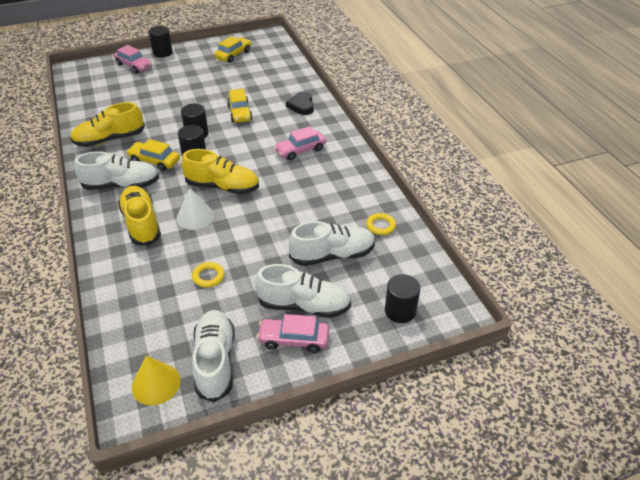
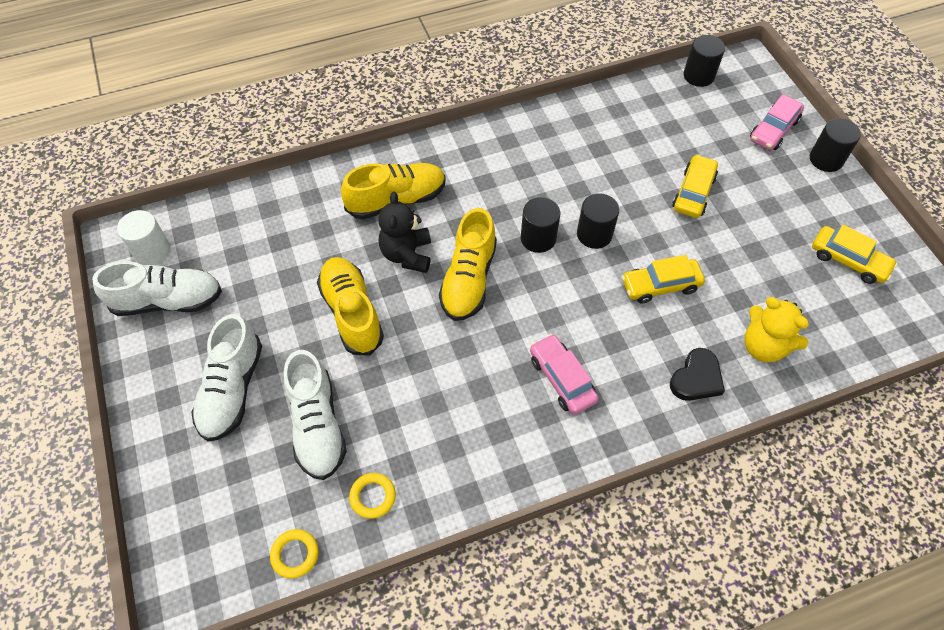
camera: 90 degrees right, 15 degrees up
yellow shoe [70,102,145,147] -> yellow shoe moved to [317,257,384,356]
white shoe [74,151,159,190] -> none
yellow car [126,139,180,171] -> yellow car moved to [673,154,718,218]
yellow cone [132,356,180,405] -> white cylinder [117,210,170,265]
white cone [177,188,214,230] -> black teddy bear [378,192,431,273]
yellow ring [192,262,225,288] -> yellow ring moved to [270,529,318,579]
pink car [257,314,329,353] -> none
black heart [286,92,314,115] -> black heart turned 135 degrees clockwise [670,348,725,401]
black cylinder [385,274,421,323] -> black cylinder moved to [684,35,725,87]
none -> yellow teddy bear [744,297,809,362]

